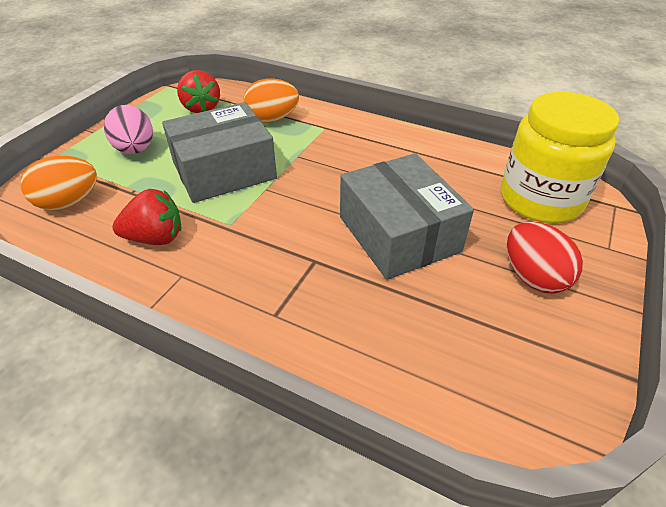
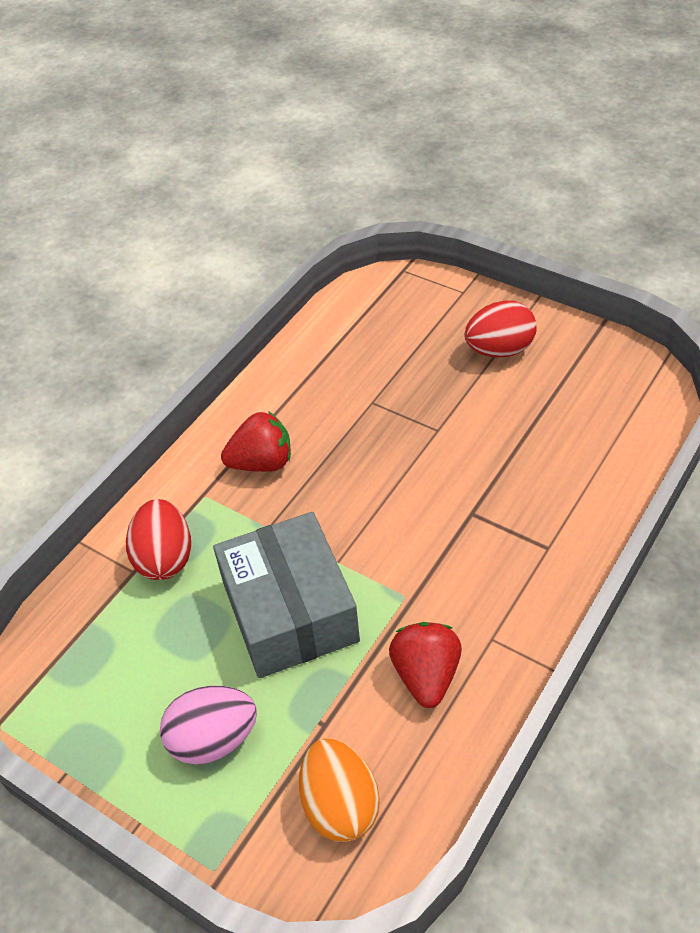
camera: 80 degrees left, 5 degrees up
red strawberry [177,70,220,113] -> red strawberry moved to [221,411,291,472]
orange egg [243,78,299,123] -> red egg [126,499,191,580]
grey box [340,153,474,280] -> none
yellow jar [501,92,619,223] -> none

